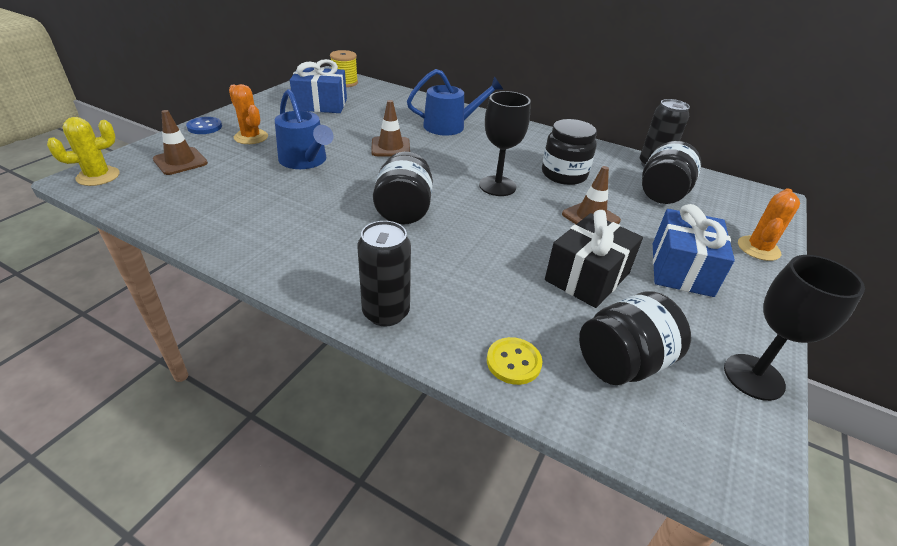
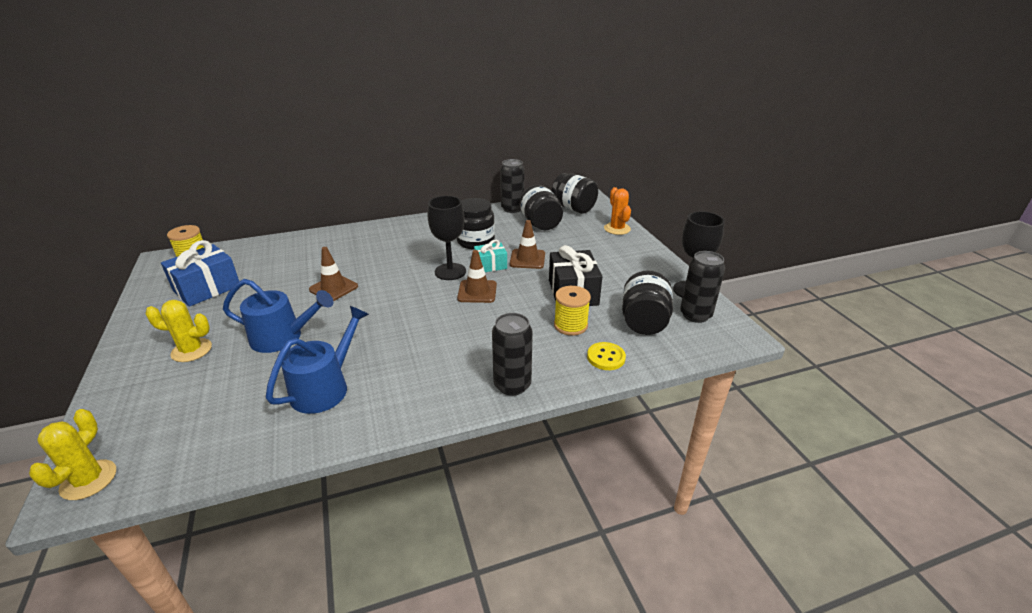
camera: 45 degrees left, 5 degrees down
brown traffic cone [153,110,208,175] -> brown traffic cone moved to [457,250,497,303]
blue button [186,117,222,134] -> none
orange cactus [229,84,268,144] -> yellow cactus [145,300,212,362]
black jar [373,152,433,224] -> black jar moved to [551,173,598,214]
blue watering can [407,69,504,136] -> blue watering can moved to [266,306,369,414]
blue gift [653,204,735,297] -> none
none -> turquoise gift [474,240,507,272]
none -> yellow spool [554,286,591,336]
none -> black can [680,251,725,323]

